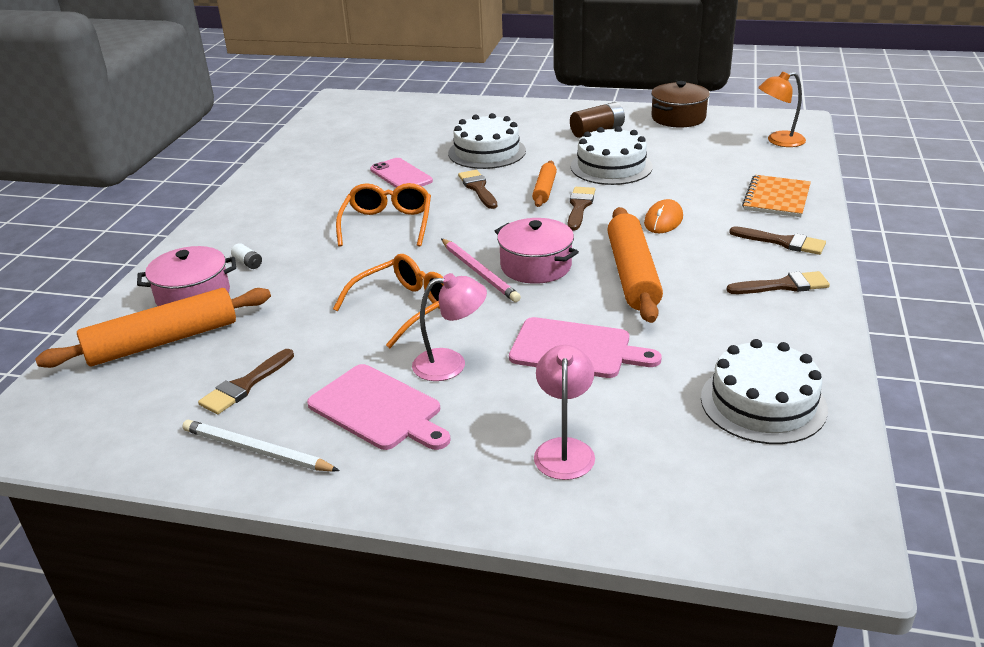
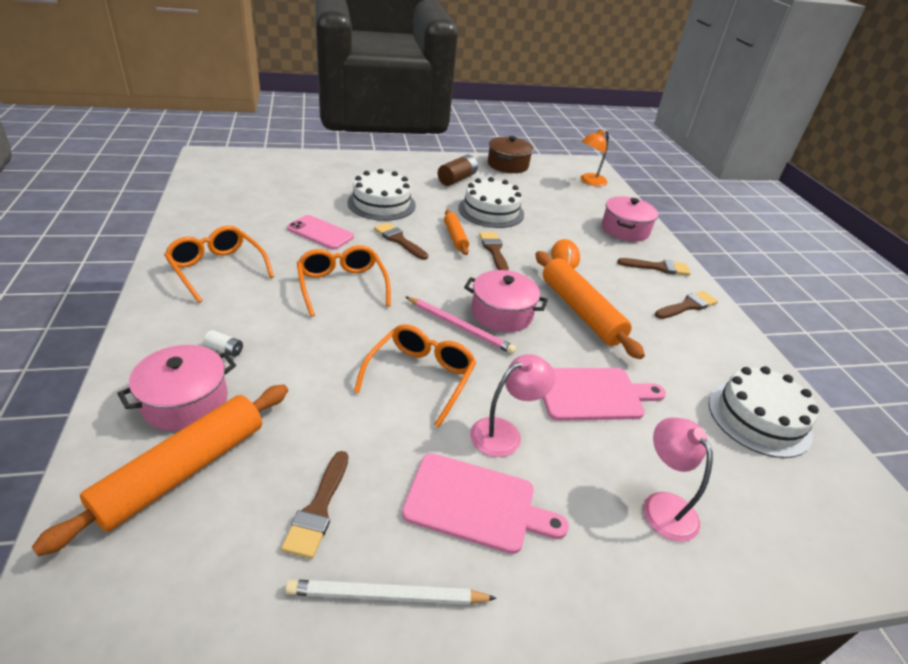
camera: 30 degrees left, 5 degrees up
orange notebook [742,175,811,217] -> pink pot [602,196,658,242]
none -> orange glasses [164,226,274,303]

